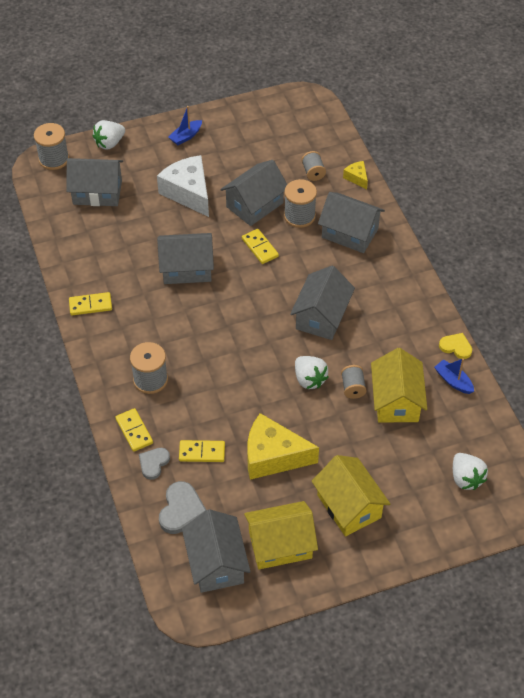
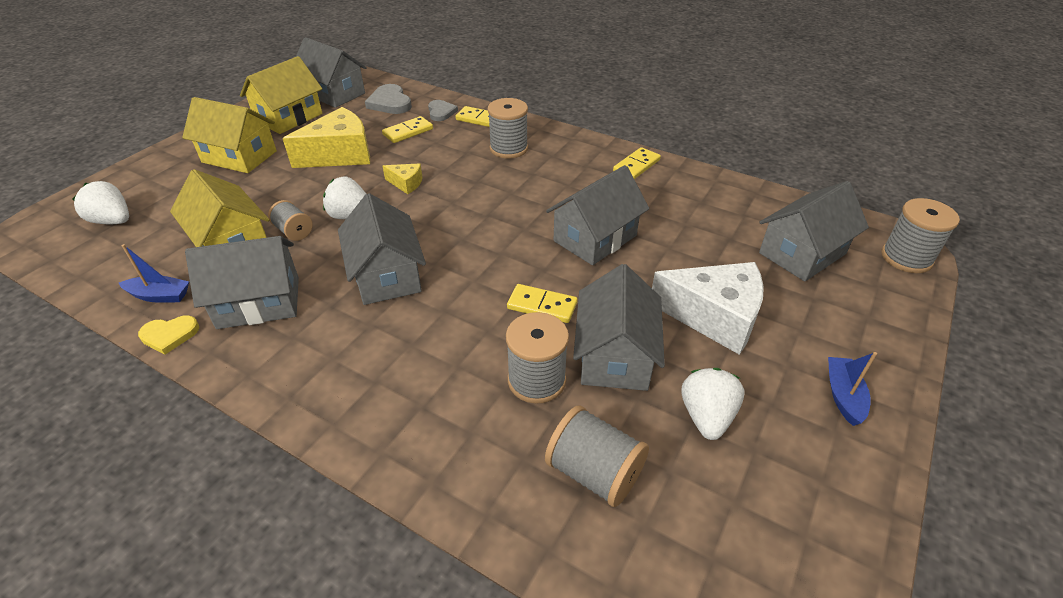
camera: 140 degrees right, 10 degrees down
white strawberry [93,120,125,150] -> white strawberry moved to [682,368,744,440]
grey spool [301,151,326,181] -> grey spool [545,405,649,507], size x1.57
grey house [318,192,385,253] -> grey house moved to [185,236,299,329]
yellow cheese [343,161,368,189] -> yellow cheese moved to [383,163,423,194]

